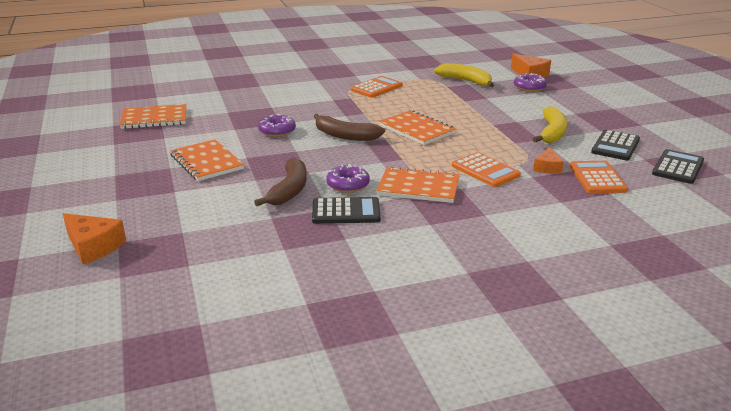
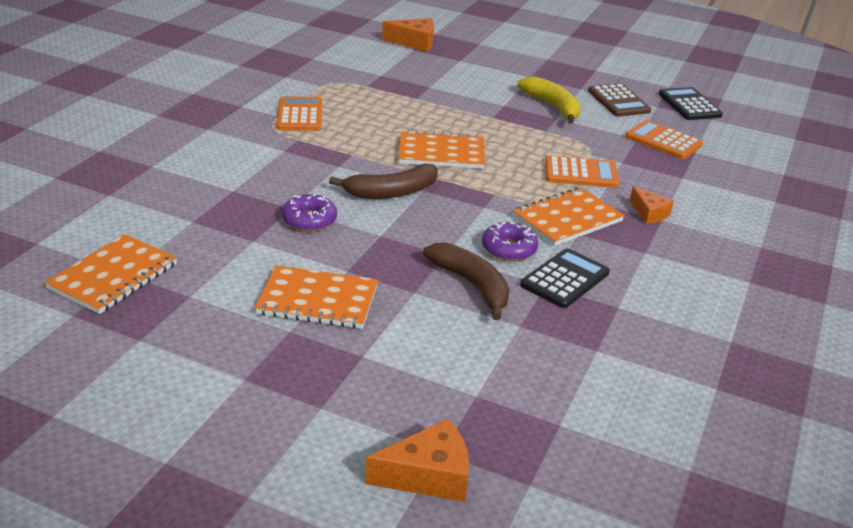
camera: 50 degrees left, 5 degrees up
yellow banana [434,63,494,87] -> none
purple donut [514,73,547,92] -> none
orange cheese [533,147,564,174] -> orange cheese moved to [630,187,674,224]
black calculator [591,130,640,160] -> brown calculator [588,83,651,117]

